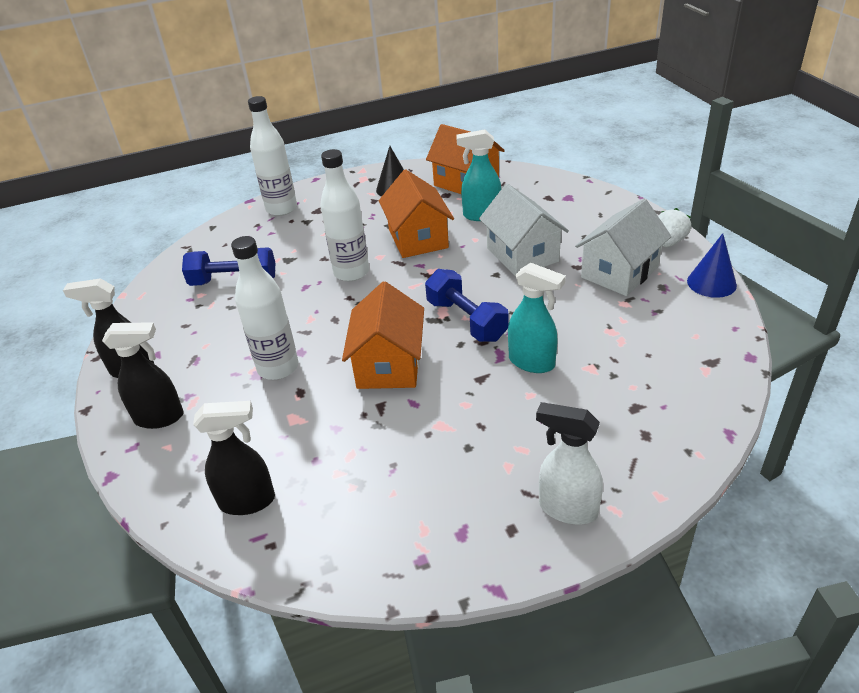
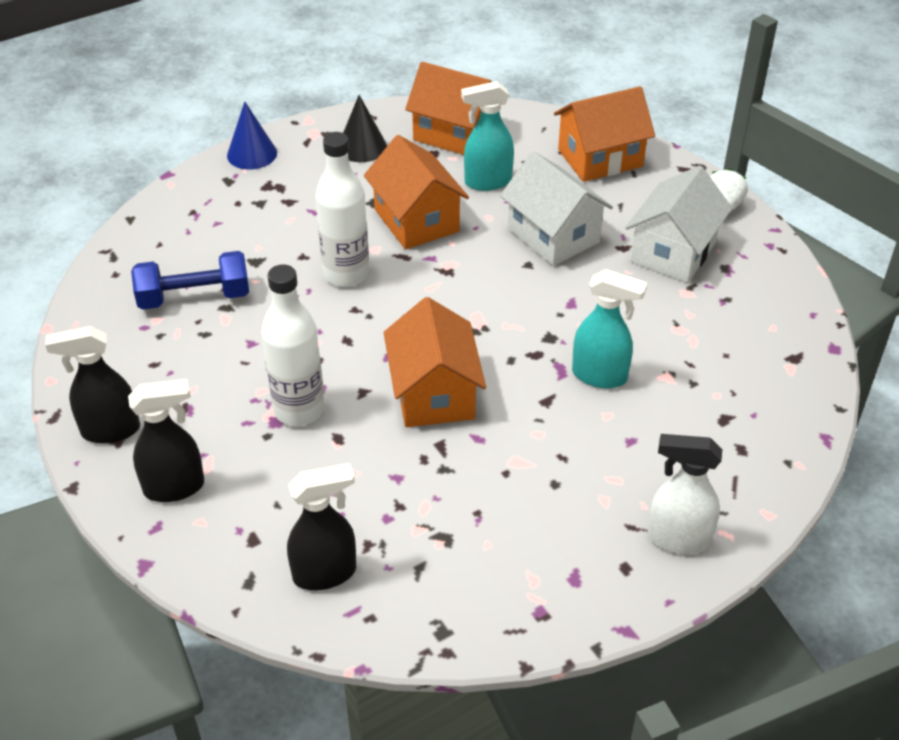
camera: 15 degrees left, 5 degrees up
white bottle [248,96,297,216] -> none
blue dumbbell [425,269,509,342] -> none
blue cone [687,233,737,298] -> blue cone moved to [227,102,277,170]
none -> orange house [554,86,655,182]

